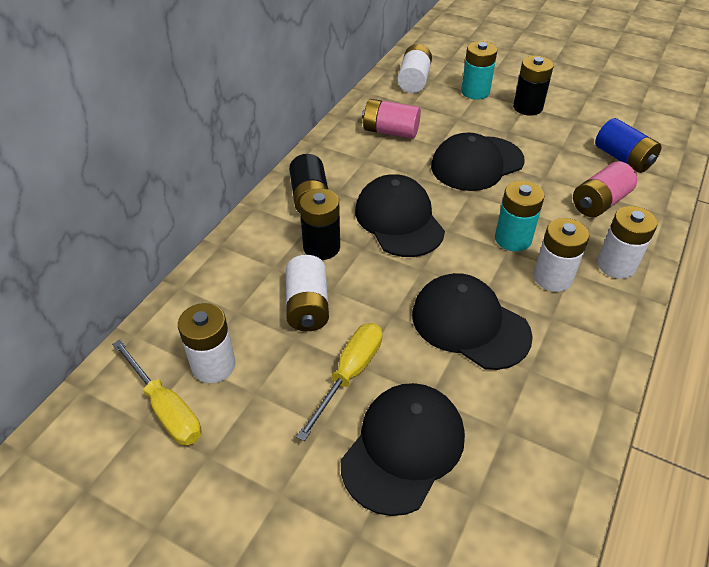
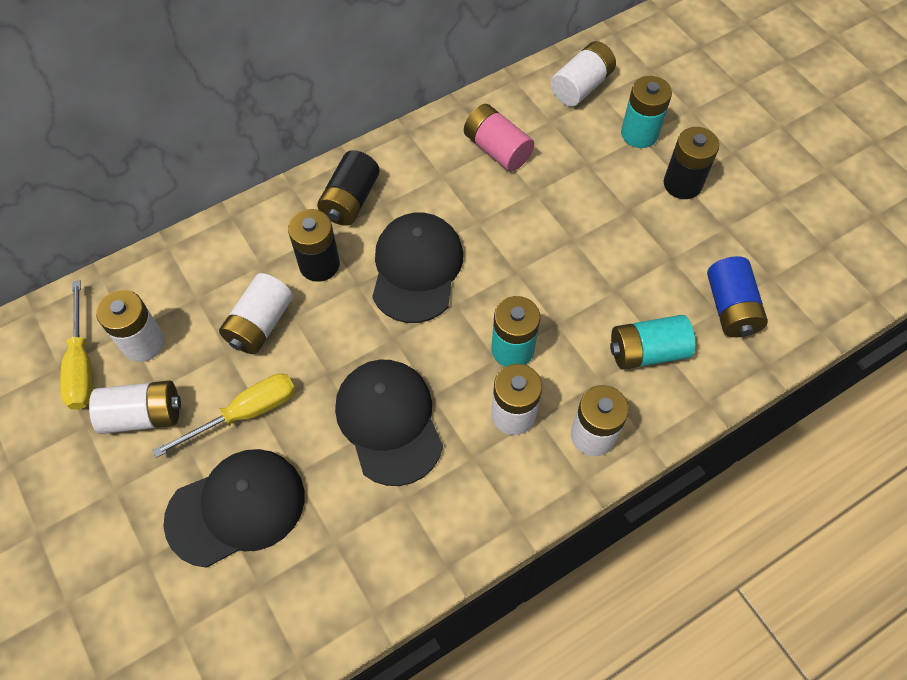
camera: 30 degrees right, 15 degrees up
black cap [431,132,524,191] -> none
pink battery [573,161,637,217] -> turquoise battery [610,315,695,370]
none -> white battery [89,380,181,434]

